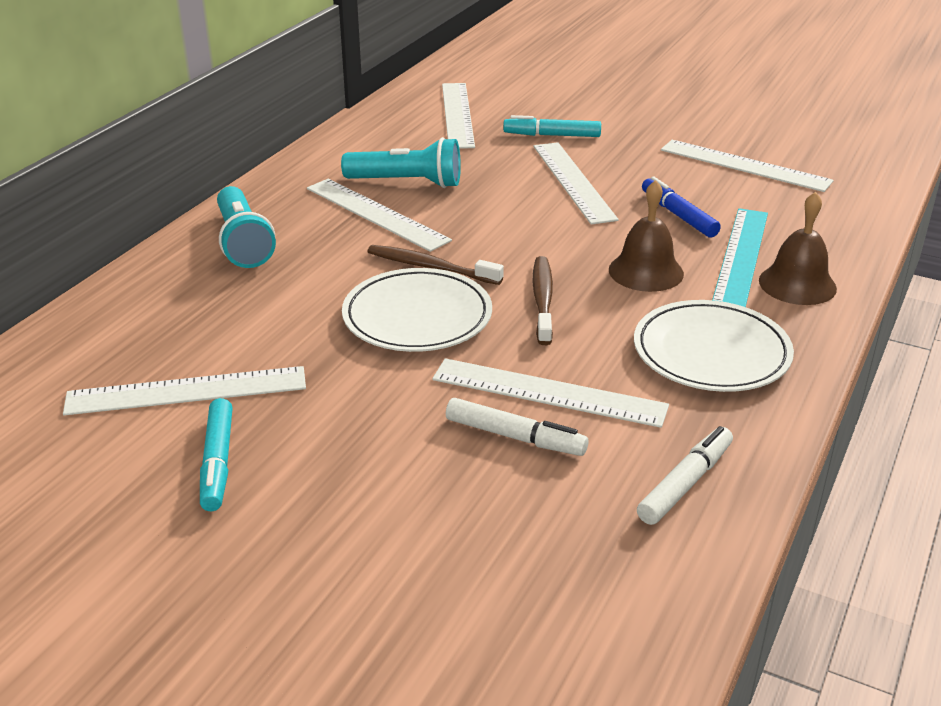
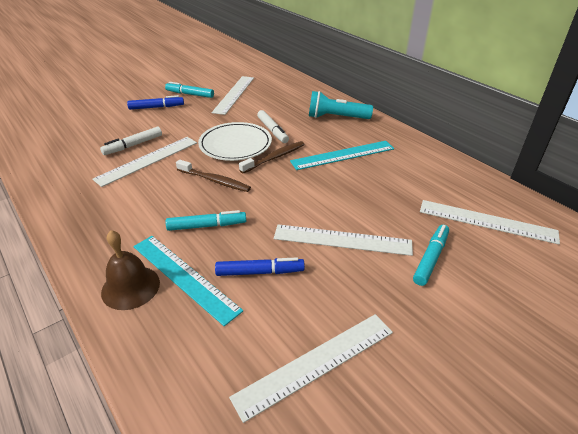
camera: 115 degrees right, 5 degrees up
white ruler [307,179,452,252] -> turquoise ruler [290,141,394,170]
turquoise flashlight [341,137,461,188] -> none
brown bell [609,180,684,292] -> turquoise marker [166,210,246,231]
white plate [634,300,794,392] -> none
white marker [637,426,733,525] -> white marker moved to [257,110,289,143]
none -> blue marker [127,95,184,110]

